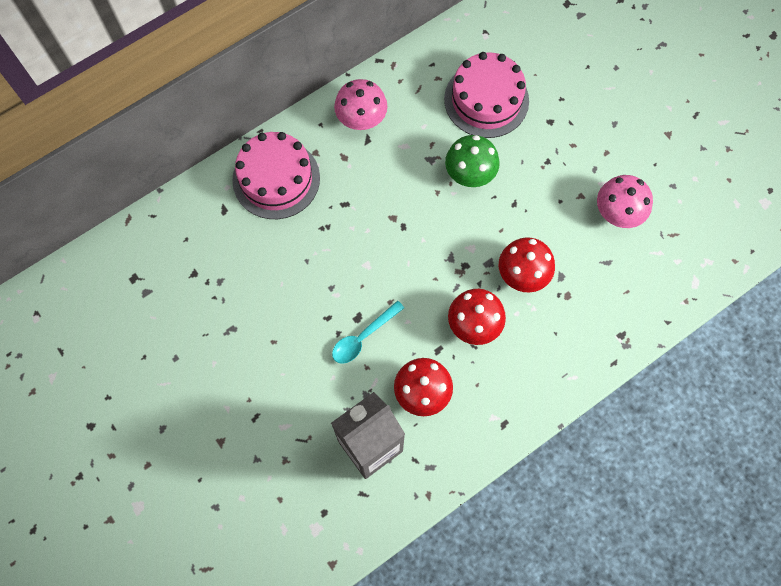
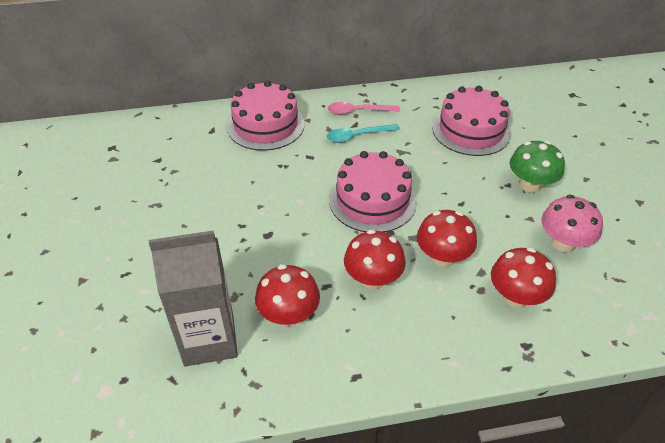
camera: 25 degrees right, 25 degrees down
turquoise spoon [332,301,404,364] -> turquoise spoon moved to [327,124,400,143]
pink mushroom [334,79,388,130] -> pink spoon [328,102,400,115]
green mushroom [445,135,500,187] -> green mushroom moved to [510,141,565,193]
none -> pink cake [329,151,417,232]
none -> red mushroom [491,247,556,308]

